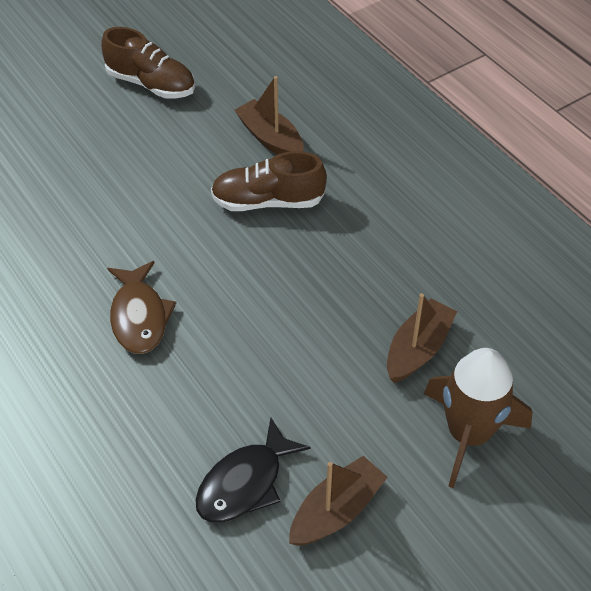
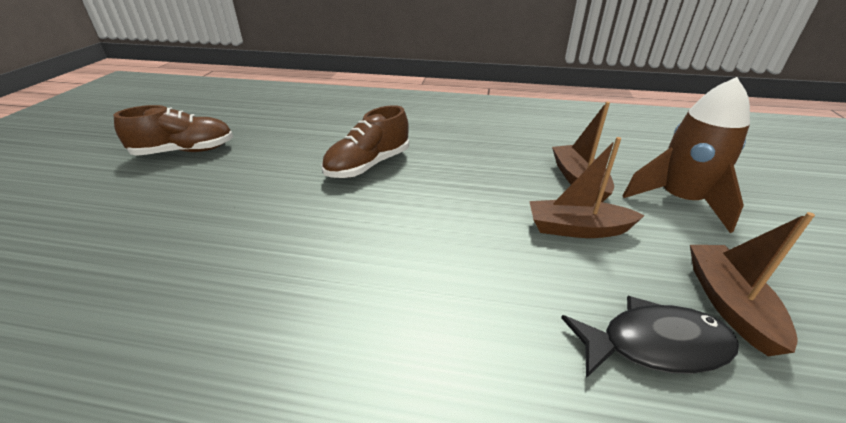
camera: 45 degrees left, 15 degrees down
brown fish [107,261,176,354] -> none
black fish [195,418,310,523] -> black fish turned 90 degrees counterclockwise [561,296,739,378]
brown boat [234,76,304,154] -> brown boat moved to [529,137,645,238]

